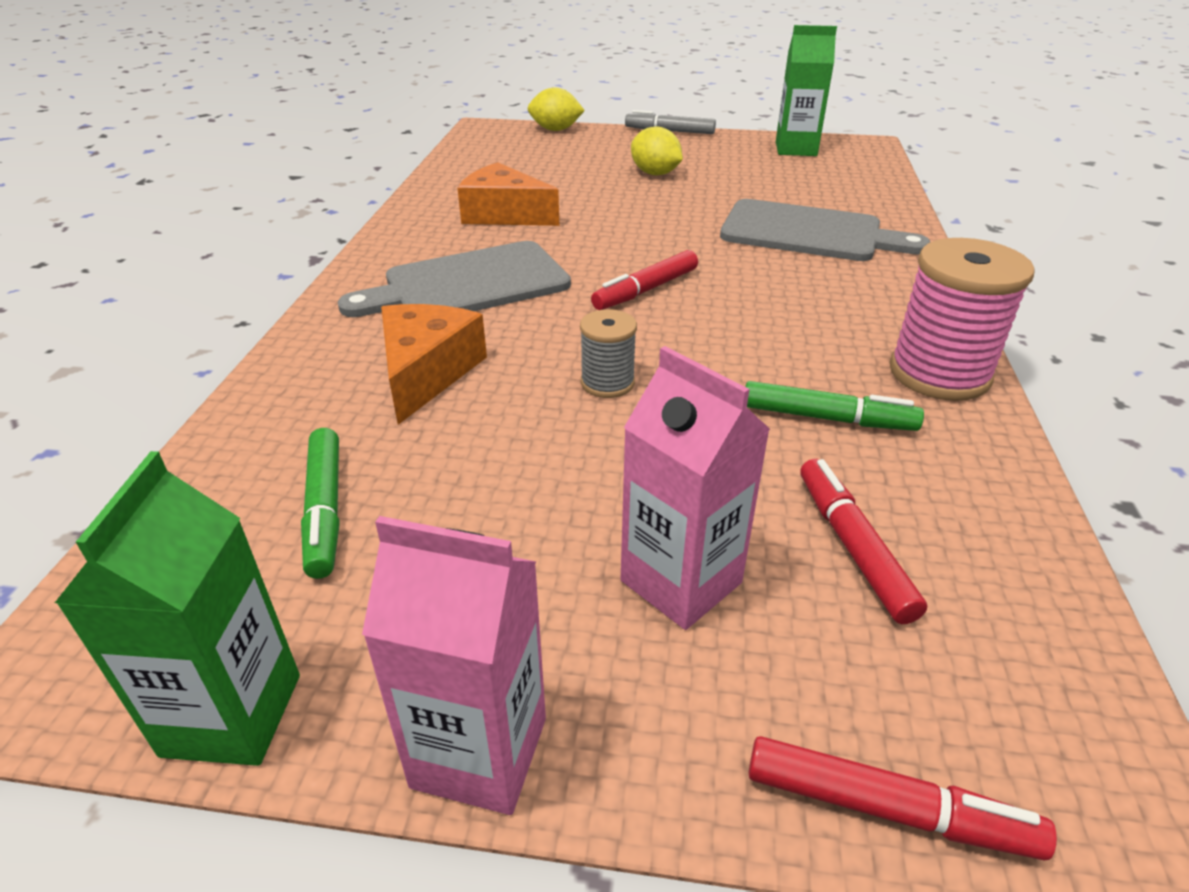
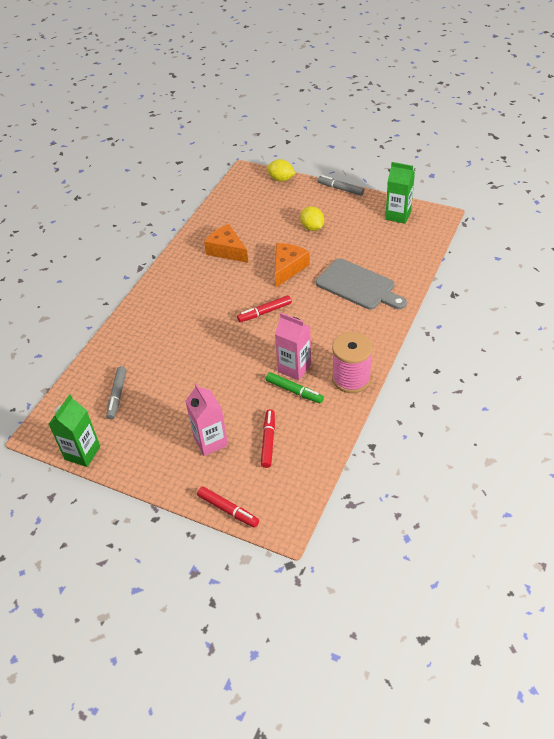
camera: 20 degrees right, 10 degrees up
green marker [301,428,339,579] -> grey marker [106,366,127,420]
grey cutting board [338,241,571,317] -> none
pink carton [362,516,546,815] -> pink carton moved to [275,313,311,381]
orange cheese [381,304,487,425] -> orange cheese moved to [275,243,310,287]
grey spool [580,309,637,398] -> none

